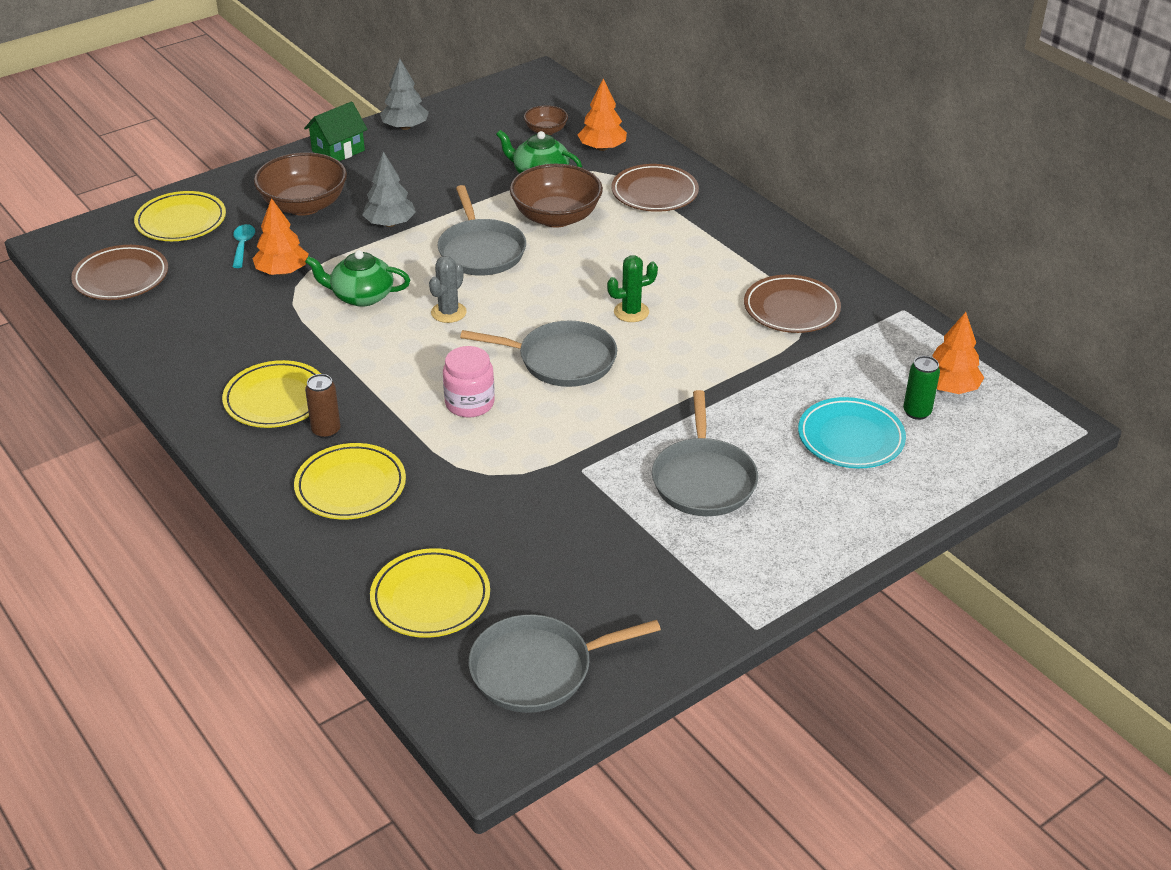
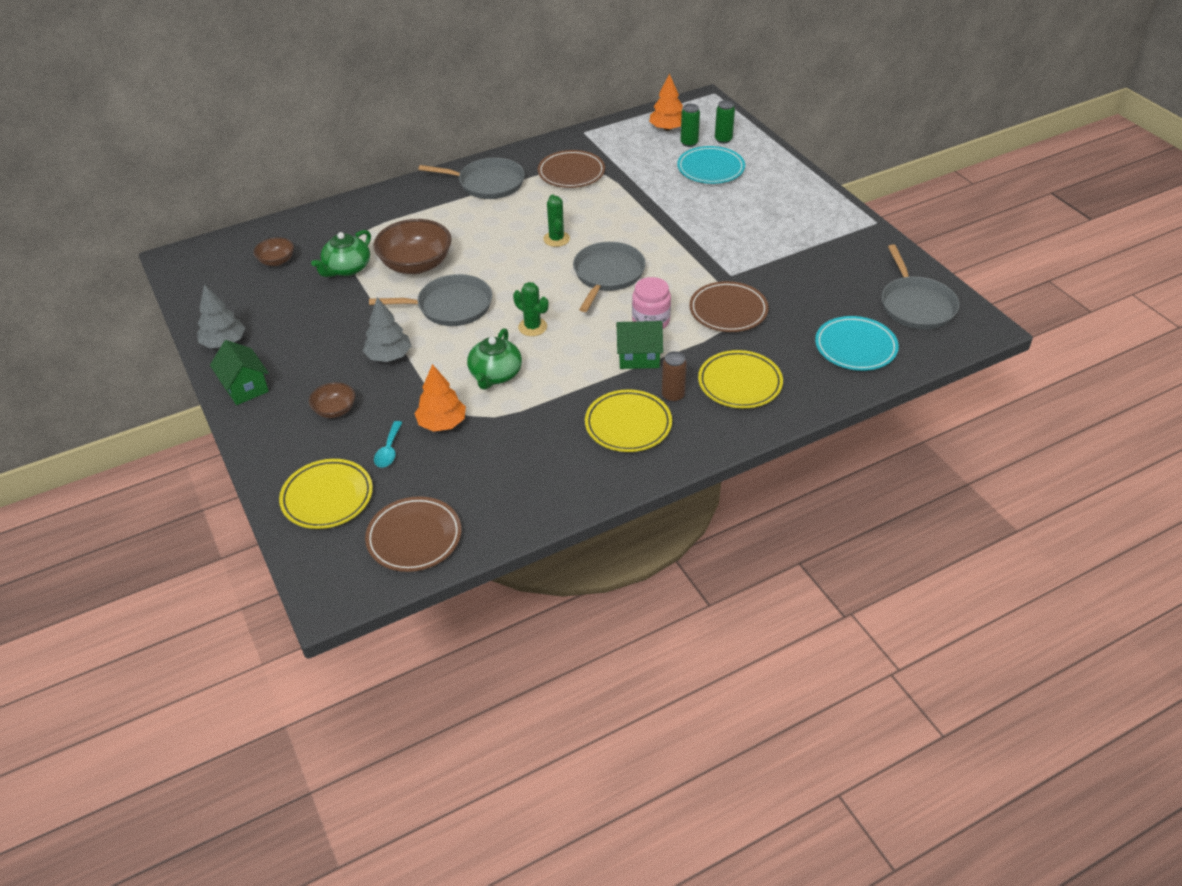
camera: 80 degrees left, 5 degrees up
turquoise spoon [232,224,255,268] -> turquoise spoon turned 90 degrees counterclockwise [374,421,402,468]
brown bowl [254,152,347,216] -> brown bowl [309,382,355,418], size x0.52
yellow plate [370,548,490,638] -> turquoise plate [815,316,899,371]
grey cactus [429,256,467,323] -> green cactus [513,282,548,336]
orange tree [578,78,627,151] -> none
brown plate [611,164,699,212] -> brown plate moved to [689,281,769,332]
grey pan [652,390,758,516] -> grey pan moved to [418,158,525,199]
none -> green house [616,321,663,369]
none -> green can [715,100,735,144]

